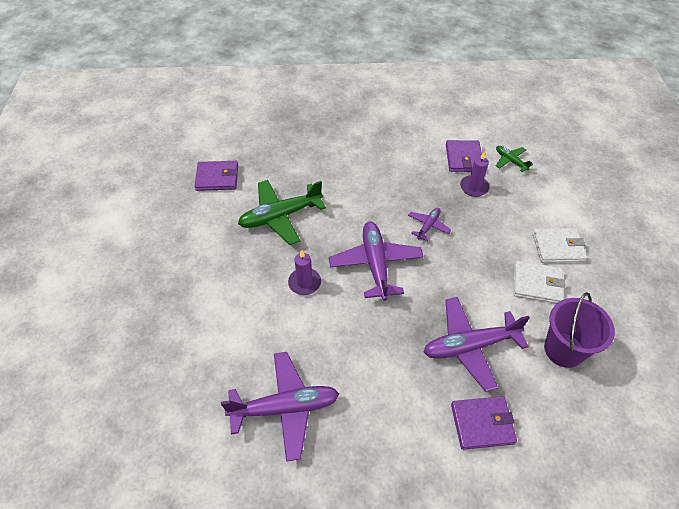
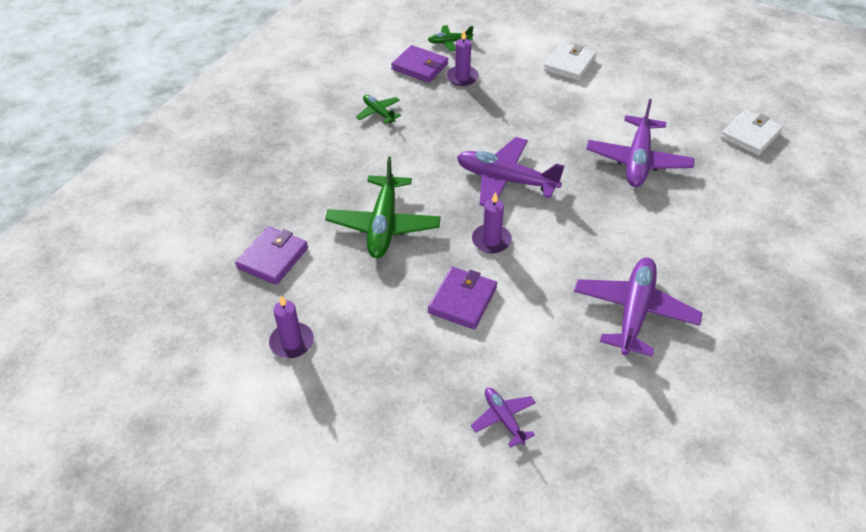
camera: 60 degrees left, 5 degrees down
purple plane [408,208,451,241] -> purple plane moved to [471,388,536,448]
purple wallet [451,396,517,450] -> purple wallet moved to [428,267,497,329]
white wallet [513,261,565,304] -> white wallet moved to [720,110,783,156]
purple bucket [544,292,615,368] -> none
none -> purple candle [269,295,314,358]
none -> green plane [356,95,401,124]

